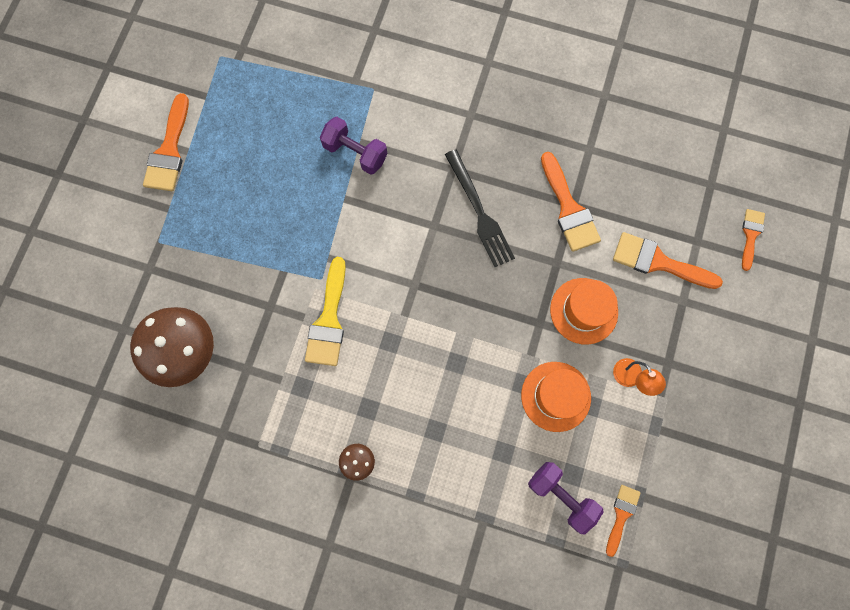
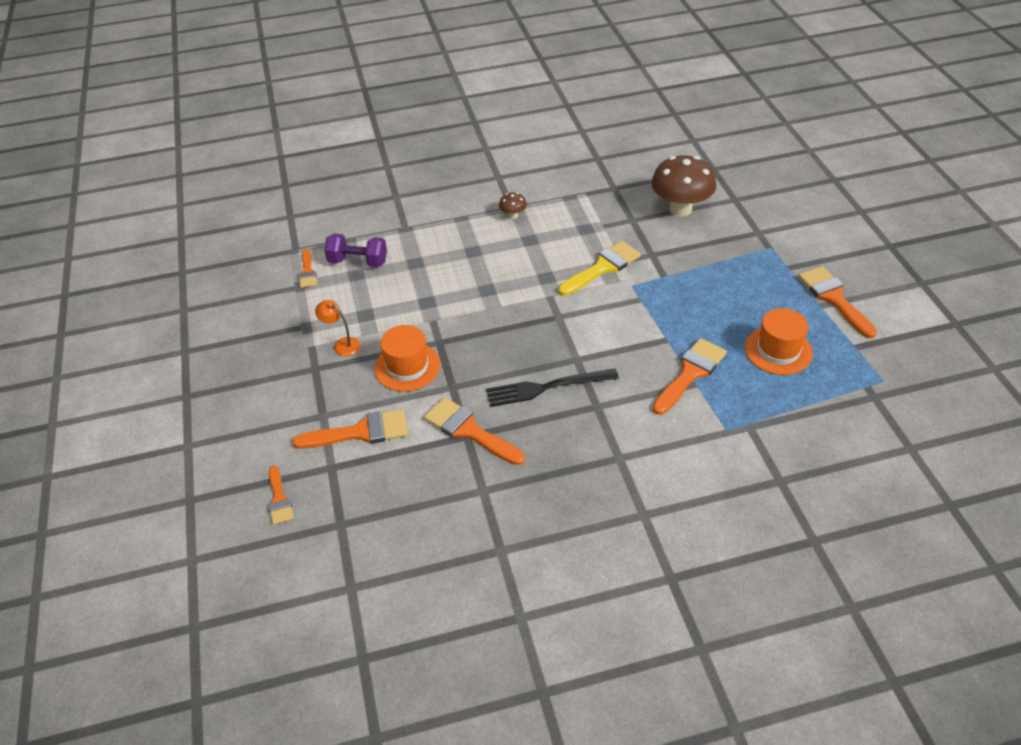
camera: 150 degrees right, 30 degrees down
yellow brush [305,257,346,366] -> yellow brush turned 75 degrees clockwise [558,241,641,296]
purple dumbbell [320,117,387,175] -> orange brush [652,338,727,415]
black fork [445,149,515,267] -> black fork turned 45 degrees counterclockwise [486,369,619,407]
orange hat [521,362,591,432] -> orange hat moved to [745,308,813,375]

